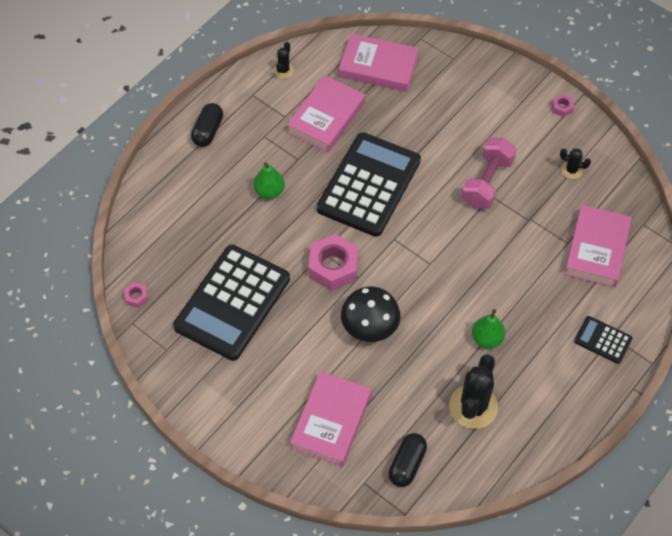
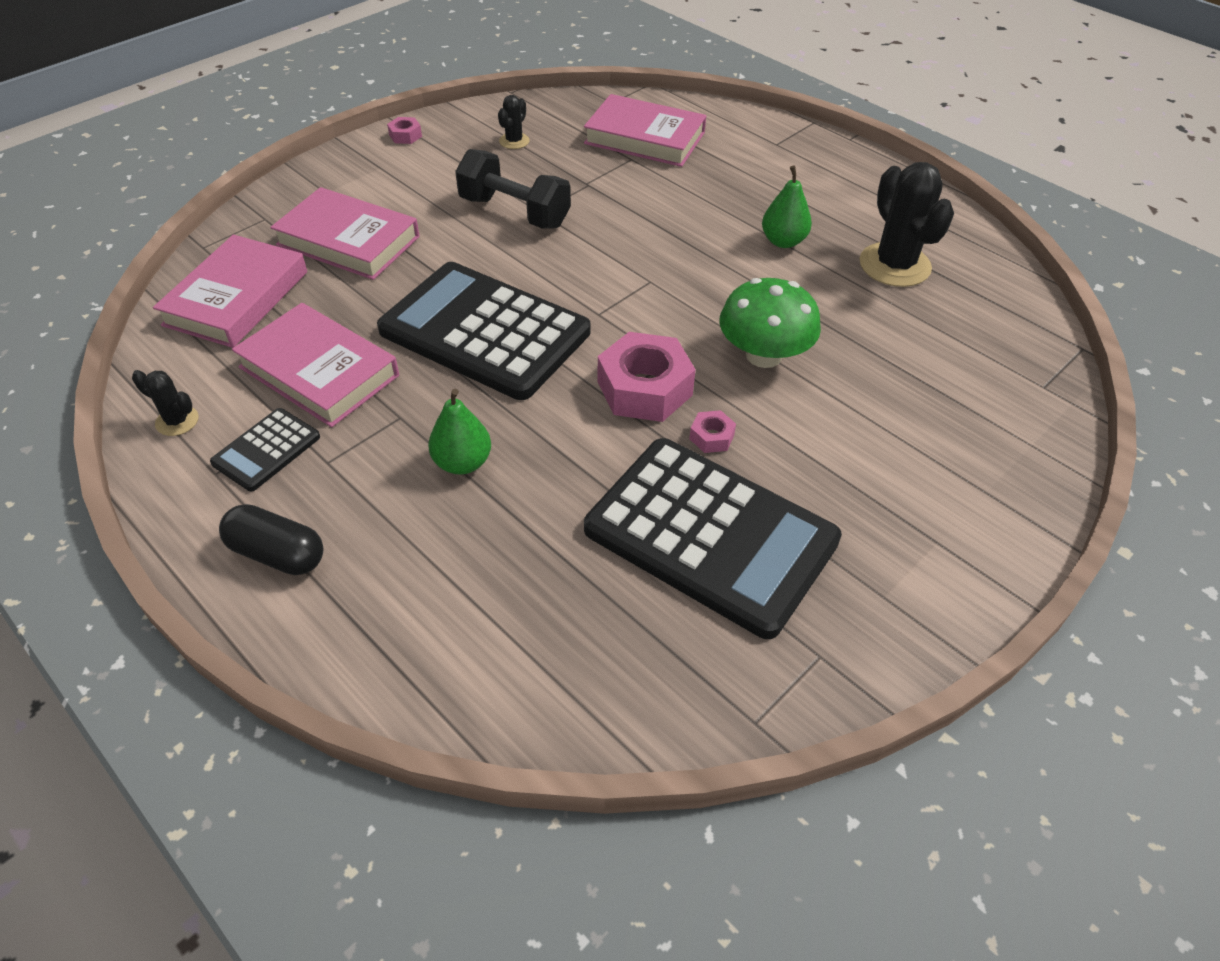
camera: 85 degrees left, 10 degrees down
pink nut [124,282,149,308] -> pink nut moved to [689,410,736,453]
pink book [290,371,371,467] -> pink book moved to [270,187,420,280]
black mushroom [341,287,400,342] -> green mushroom [719,278,821,368]
black capsule [388,433,427,487] -> none
black cactus [449,354,498,429] -> black cactus turned 45 degrees clockwise [860,162,954,287]
pink dumbbell [461,138,516,209] -> black dumbbell [455,149,571,229]
black calculator [574,316,633,364] -> black calculator moved to [210,408,320,491]

